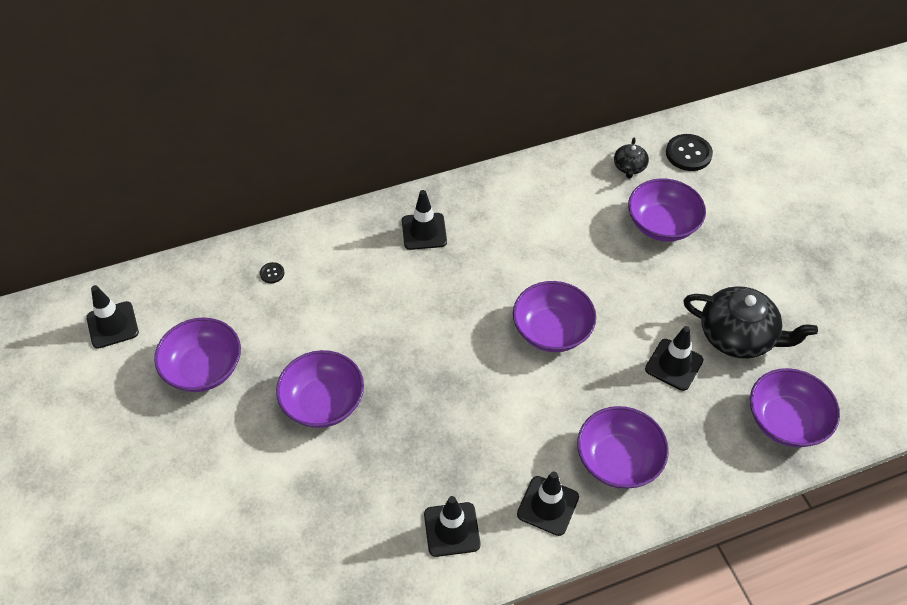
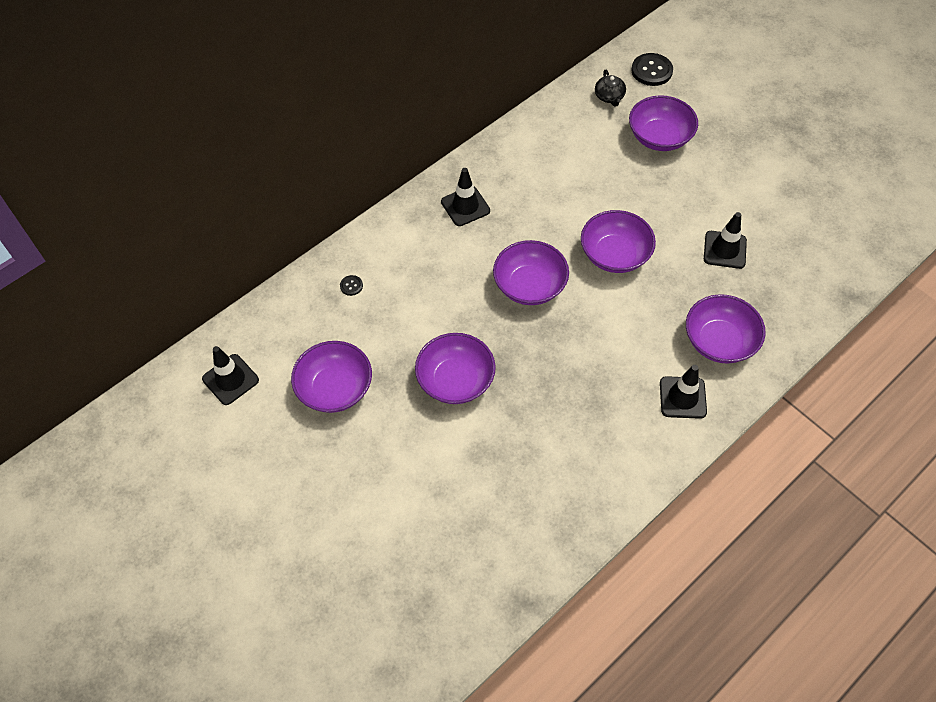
camera: 20 degrees left, 5 degrees up
black traffic cone [424,496,480,557] -> none
black teapot [683,286,818,359] -> none
purple bowl [750,368,840,447] -> purple bowl moved to [493,240,569,305]

